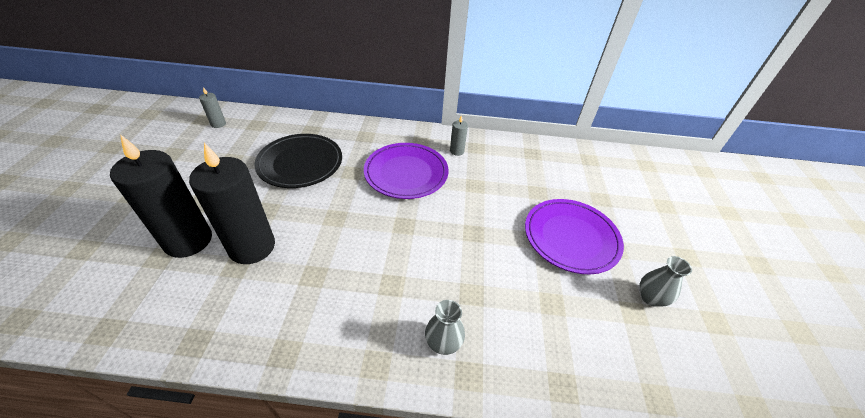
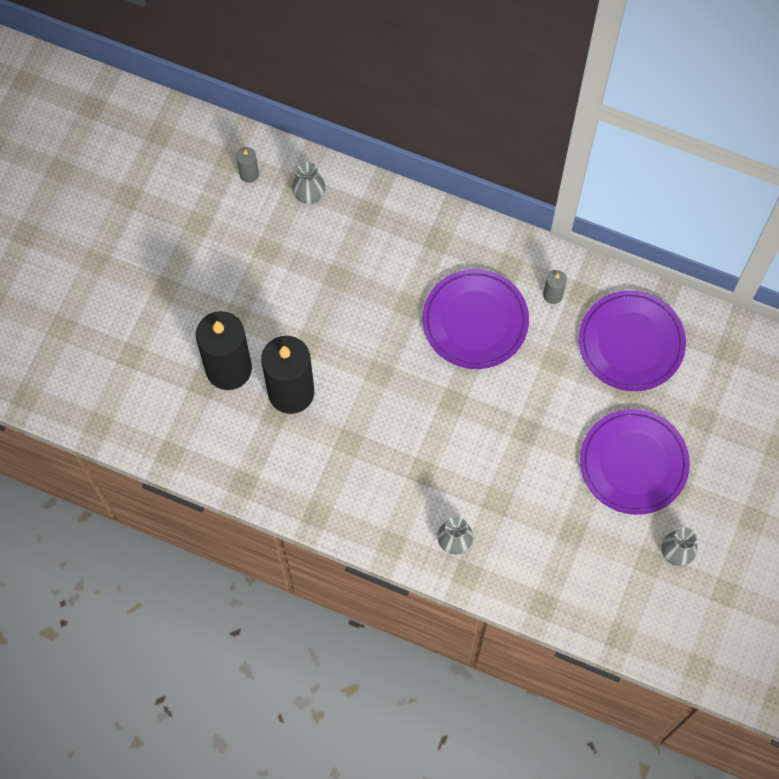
camera: 20 degrees right, 25 degrees up
black plate [254,134,342,188] -> none
none -> grey vase [292,162,325,204]
none -> purple plate [579,290,686,391]

